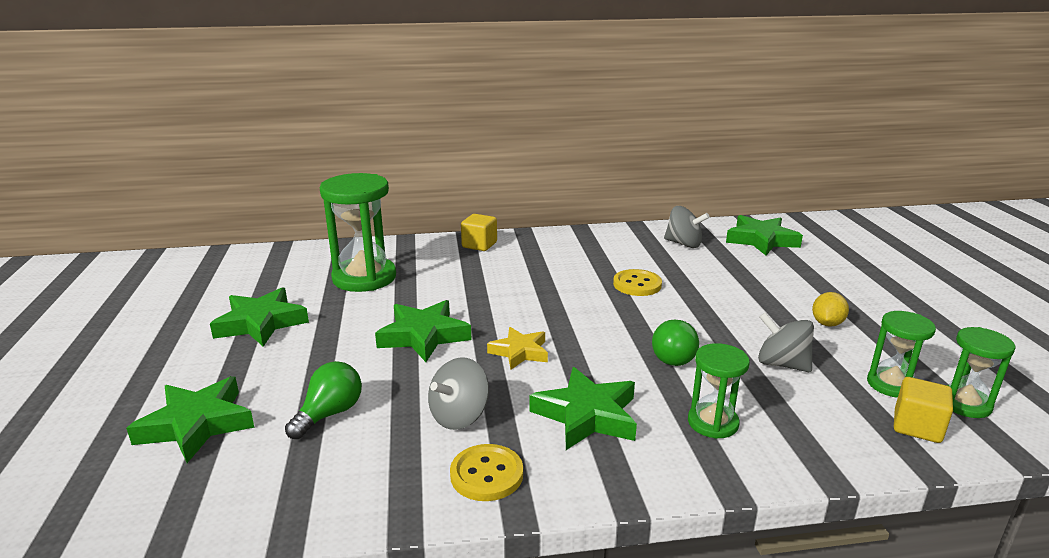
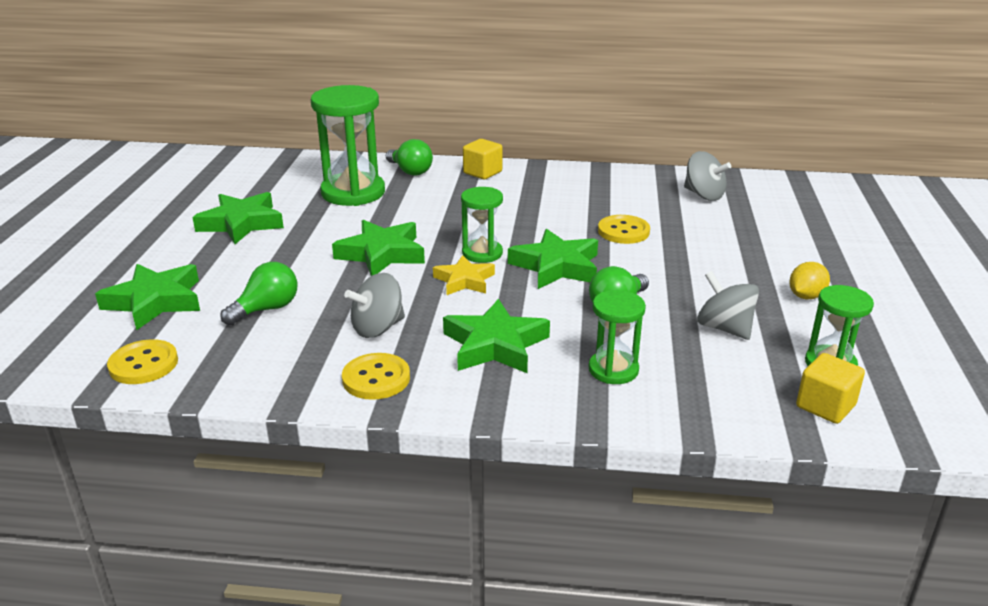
camera: 15 degrees right, 5 degrees up
green star [726,215,803,256] -> green star moved to [508,229,598,289]
green hourglass [947,327,1016,418] -> green hourglass moved to [461,187,503,263]
none -> yellow button [107,339,178,384]
none -> green light bulb [386,139,433,175]

